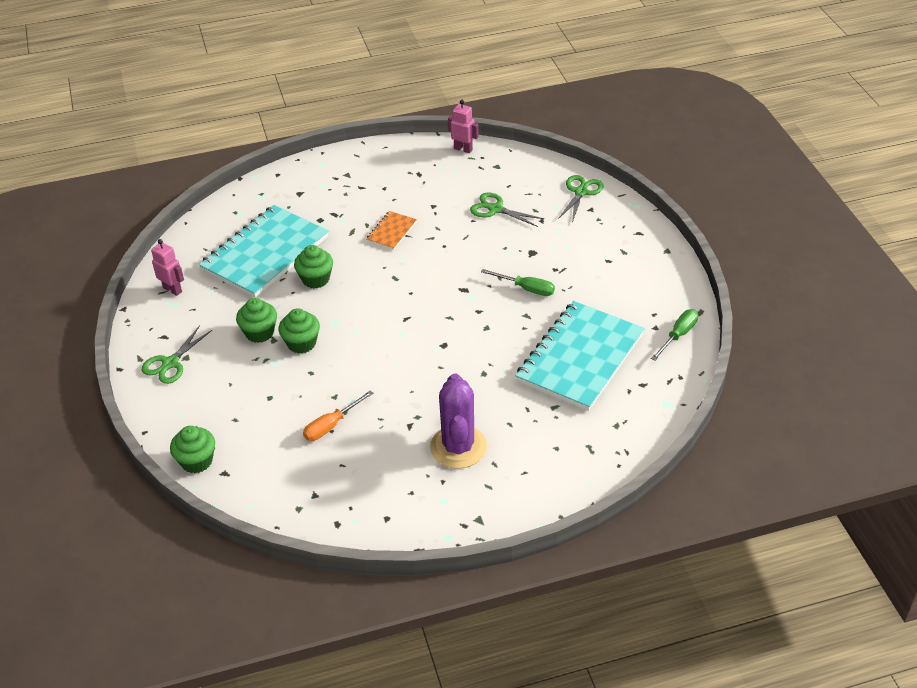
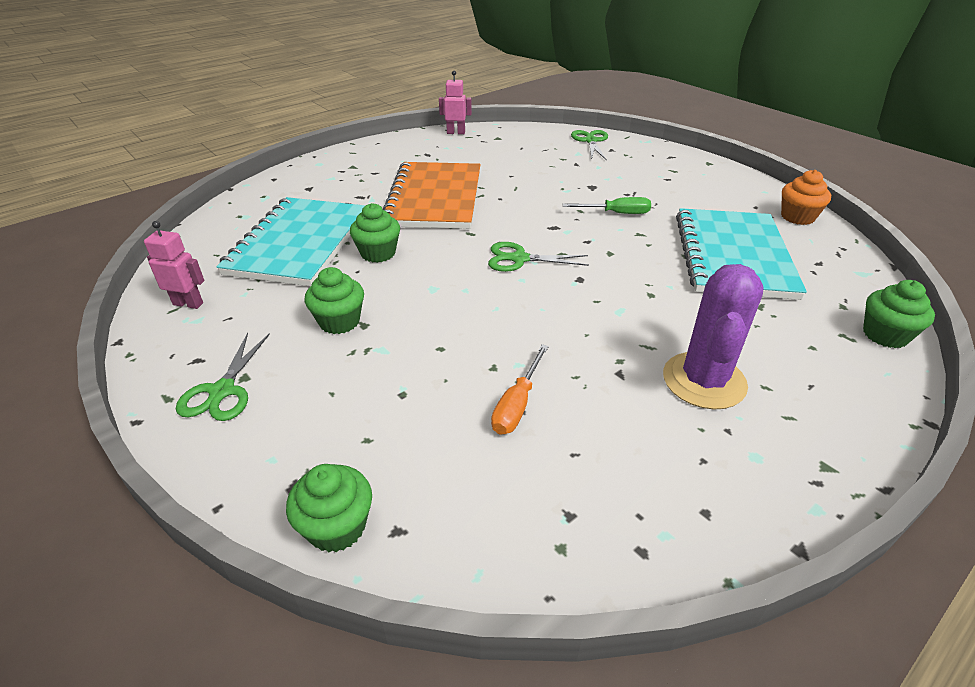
camera: 25 degrees left, 5 degrees down
green cupcake [279,308,320,354] -> green cupcake moved to [863,280,935,348]
orange notebook [366,211,417,250] -> orange notebook [383,162,481,229], size x2.30
purple cactus [430,374,487,469] -> purple cactus turned 45 degrees clockwise [663,264,764,410]
green scissors [470,192,544,227] -> green scissors moved to [488,242,589,272]
green screwdriver [651,309,698,360] -> orange cupcake [781,170,831,225]

